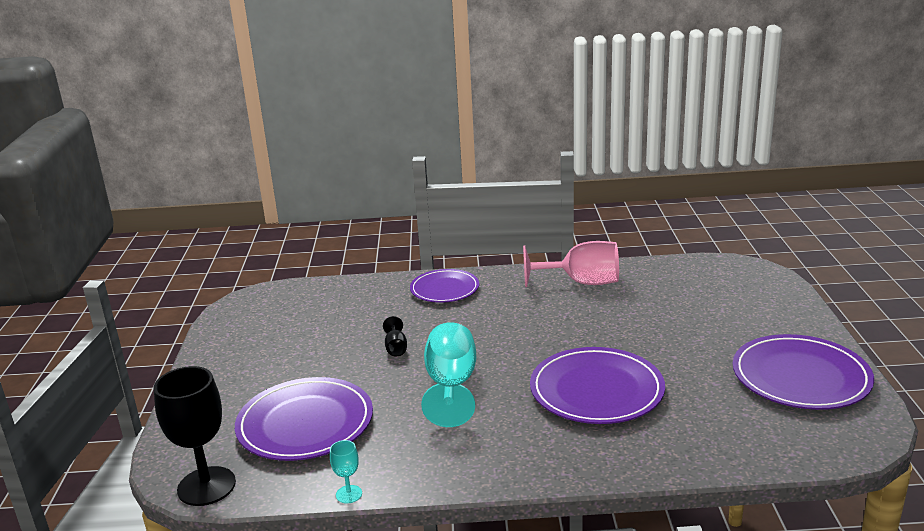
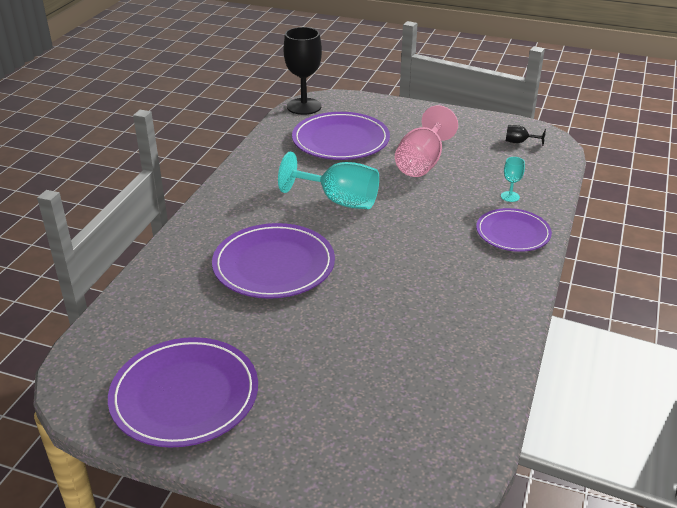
camera: 110 degrees right, 10 degrees up
turquoise goblet [330,440,362,503] -> turquoise goblet moved to [501,157,525,202]
black goblet [383,316,407,357] -> black goblet moved to [506,125,546,146]
pink goblet [523,241,619,287] -> pink goblet moved to [395,105,458,177]

